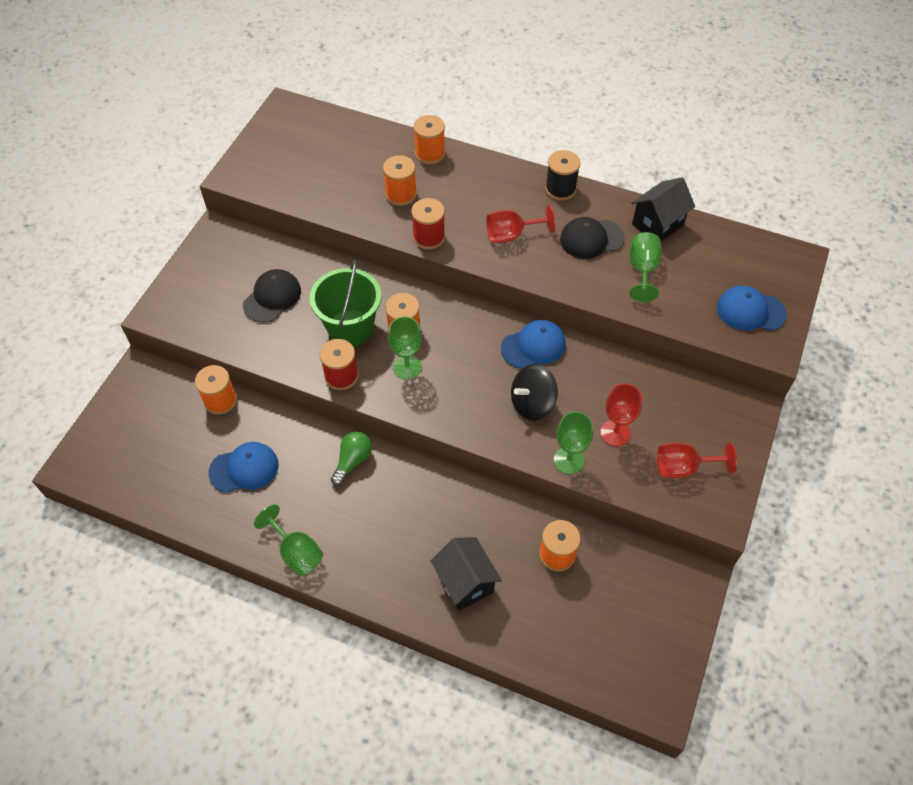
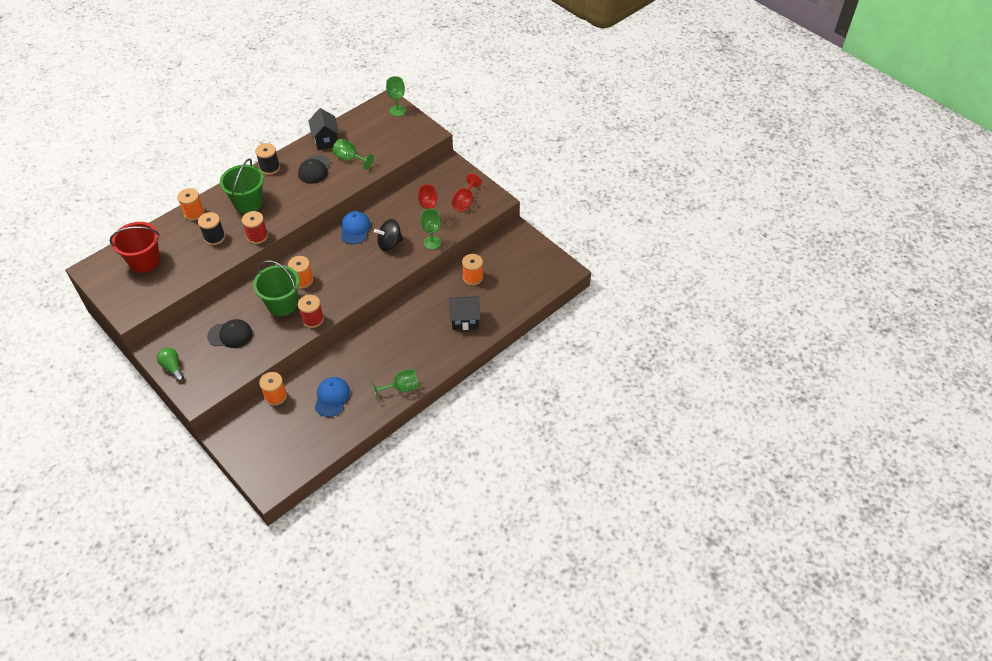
camera: 65 degrees left, 5 degrees down
black cap [243,269,301,323] -> black cap turned 120 degrees clockwise [207,319,253,348]
green light bulb [331,431,372,486] -> green light bulb moved to [157,348,184,381]
orange spool [383,155,417,206] -> black spool [198,212,225,245]
green goblet [388,316,422,380] -> green goblet moved to [386,76,406,117]
red goblet [486,205,555,243] -> none
black spinning top [511,364,558,421] -> black spinning top turned 75 degrees clockwise [374,219,403,251]
blue cap [717,286,787,331] -> none
none -> red bucket [110,222,160,273]
none -> green bucket [220,158,264,214]

